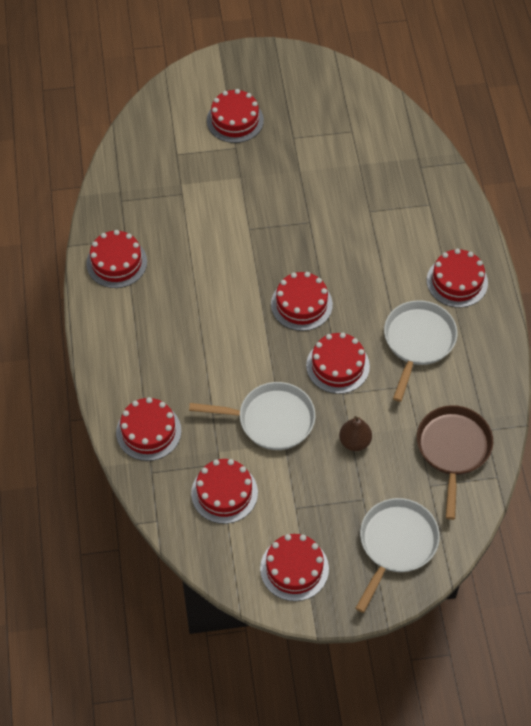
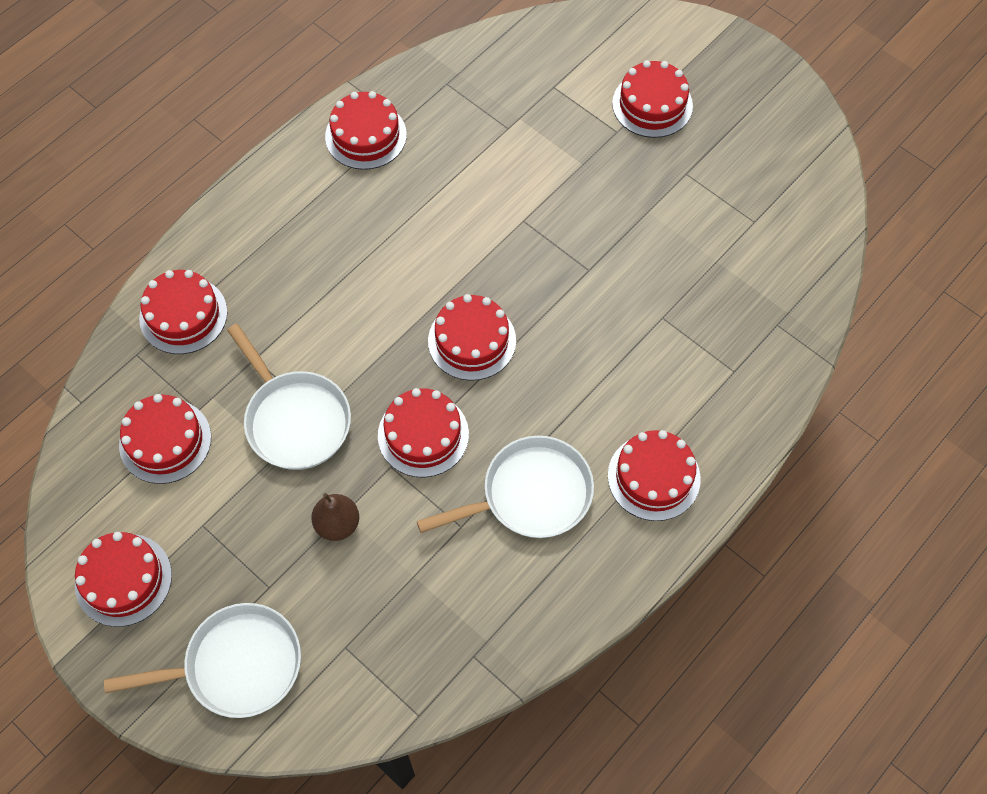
camera: 50 degrees right, 5 degrees up
brown pan [417,405,493,520] -> none

